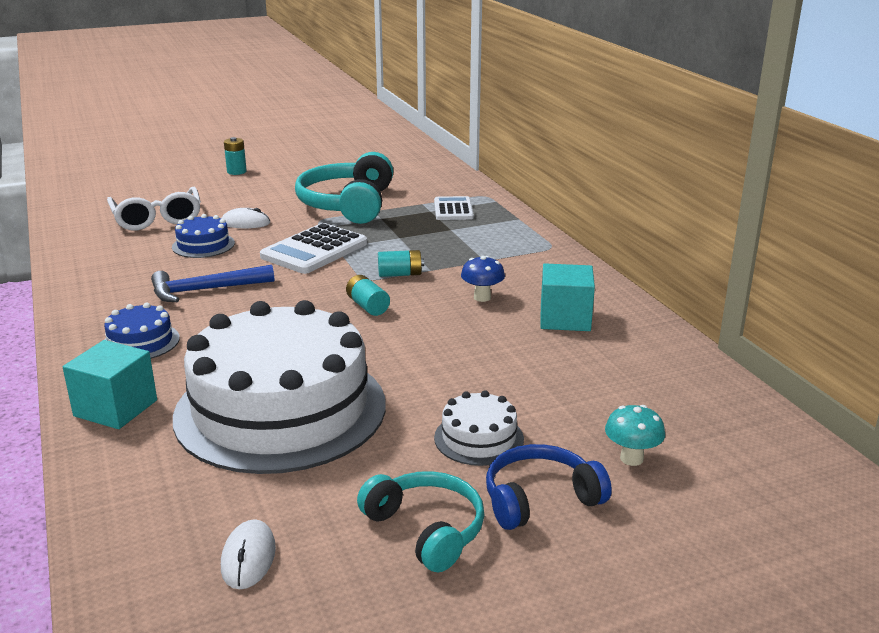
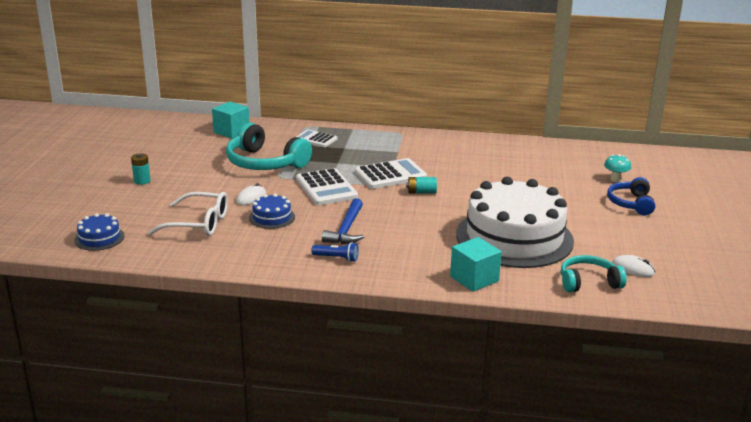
camera: 60 degrees left, 0 degrees up
blue cake [104,303,180,359] -> blue cake moved to [74,213,125,251]
turquoise headphones [357,471,485,572] -> turquoise headphones moved to [561,255,627,292]
turquoise battery [378,250,424,277] -> white calculator [355,158,427,189]
white cake [434,390,524,466] -> none
blue mushroom [461,256,505,302] -> none
turquoise cube [540,263,595,331] -> turquoise cube moved to [212,102,249,139]
none -> blue flashlight [312,242,359,262]

